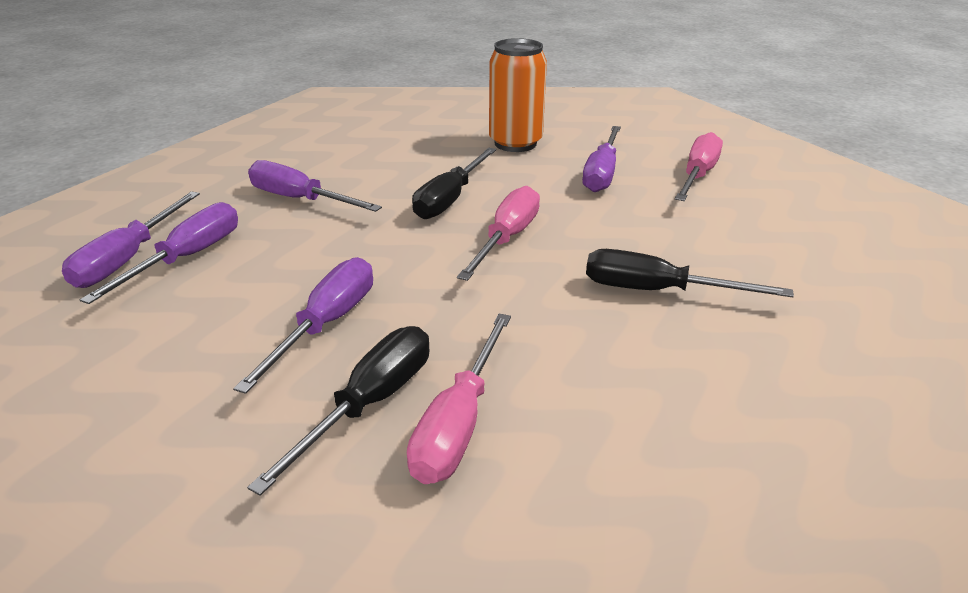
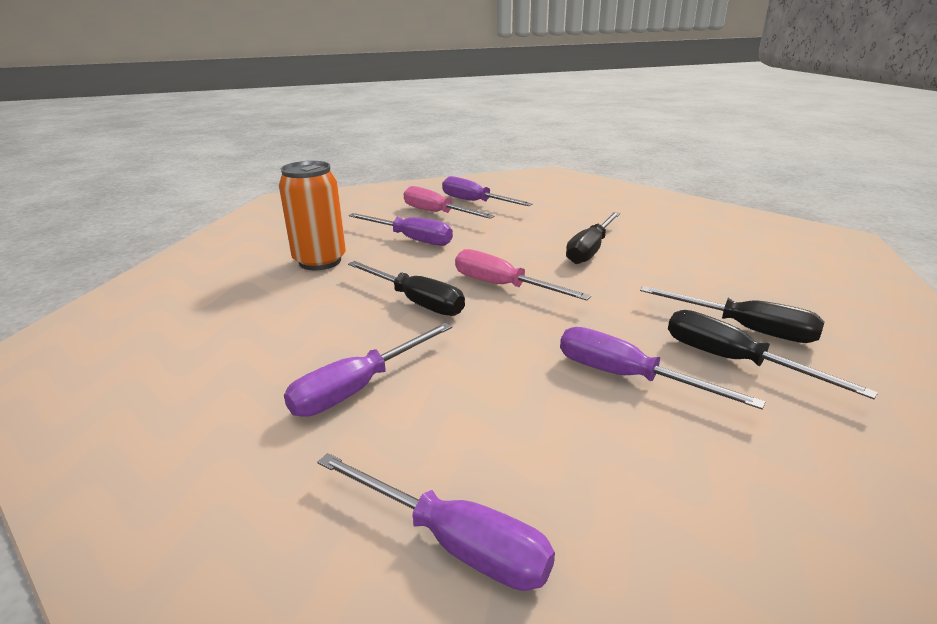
camera: 75 degrees left, 5 degrees down
purple screwdriver [80,202,238,304] -> purple screwdriver moved to [442,176,533,206]
pink screwdriver [407,314,511,484] -> black screwdriver [640,286,825,343]

